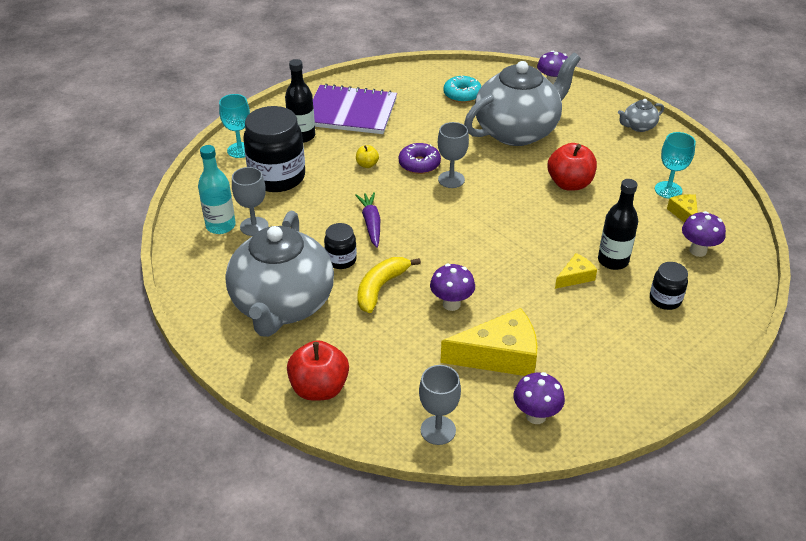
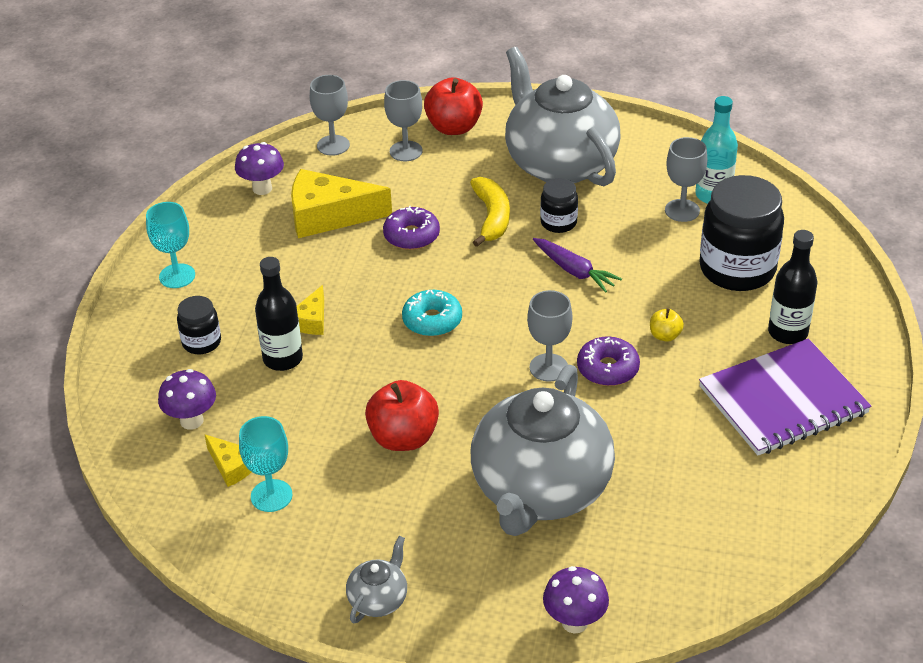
camera: 145 degrees right, 0 degrees up
turquoise goblet [219,94,250,158] -> turquoise goblet moved to [146,202,195,288]
purple mushroom [430,264,475,311] -> purple donut [383,206,440,250]
yellow cheese [441,308,537,376] -> yellow cheese turned 45 degrees clockwise [291,169,392,238]
turquoise donut [443,76,481,103] -> turquoise donut moved to [402,290,462,337]
none -> grey goblet [384,80,422,161]

